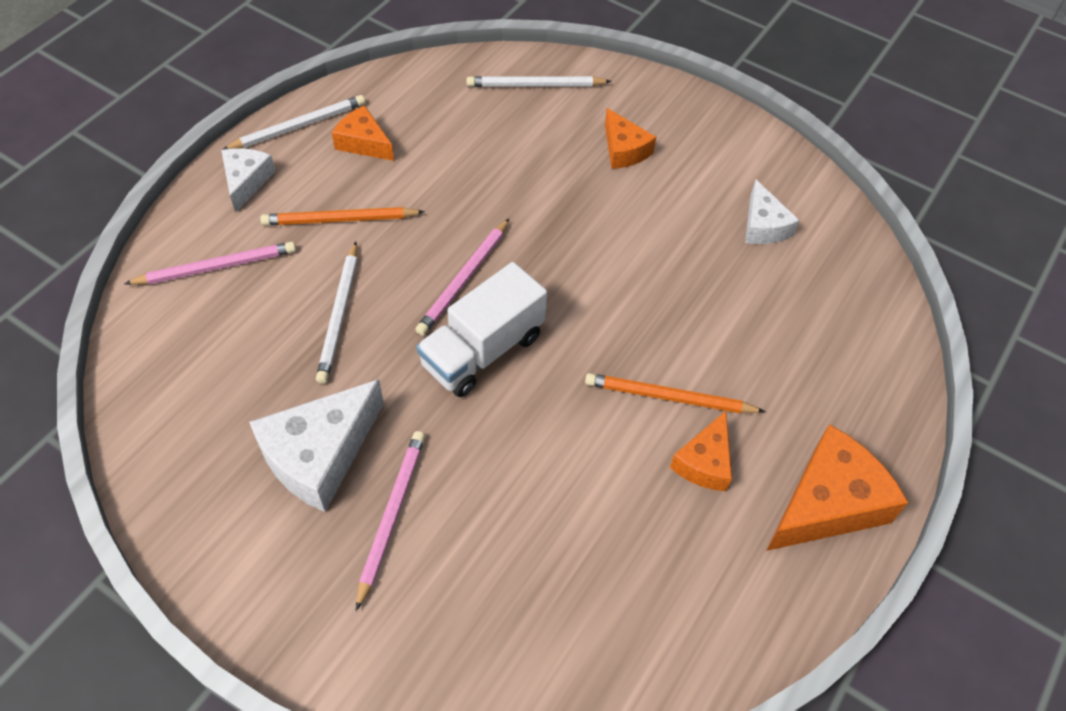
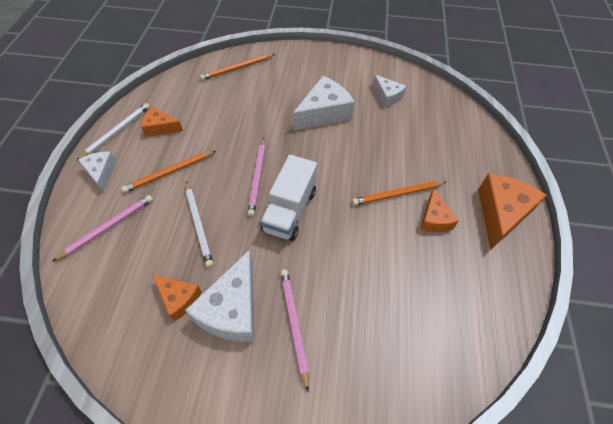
camera: 25 degrees left, 0 degrees up
white pencil [467,76,612,87] -> orange pencil [200,54,275,81]
orange cheese [605,108,656,169] -> orange cheese moved to [152,274,202,321]
none -> white cheese [293,76,355,130]

